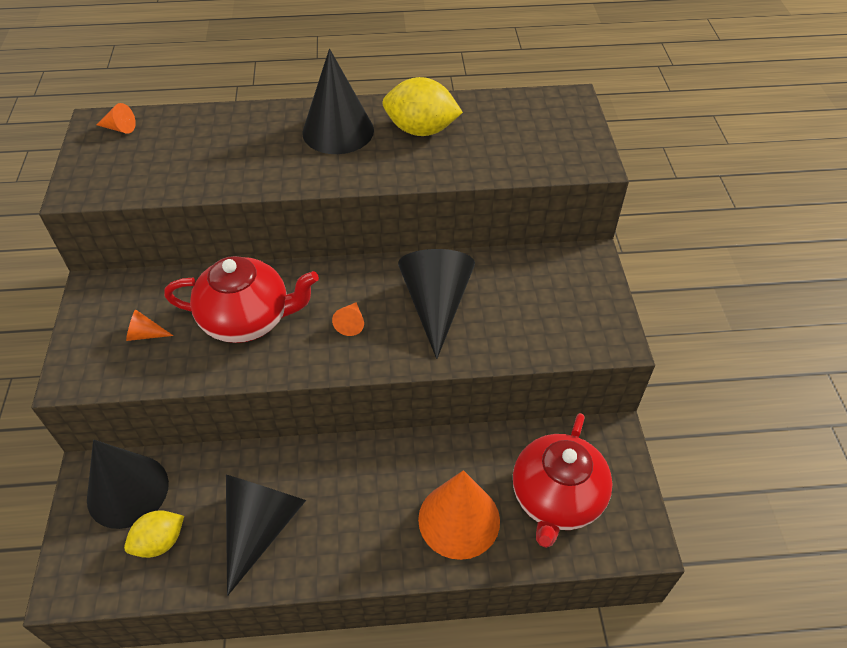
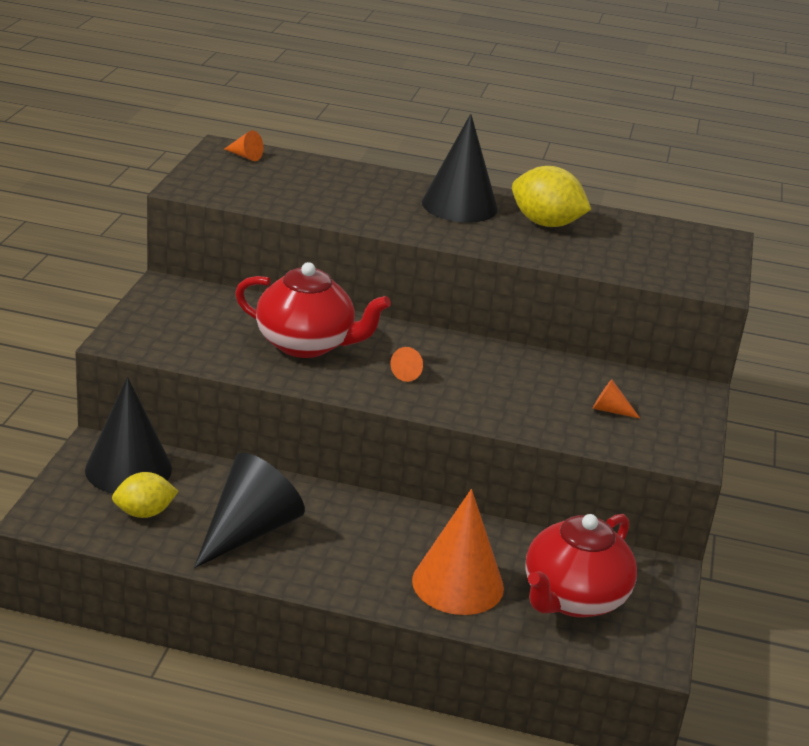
camera: 15 degrees right, 20 degrees down
orange cone [126,309,173,341] -> orange cone moved to [593,379,640,419]
black cone [398,249,475,359] -> none

